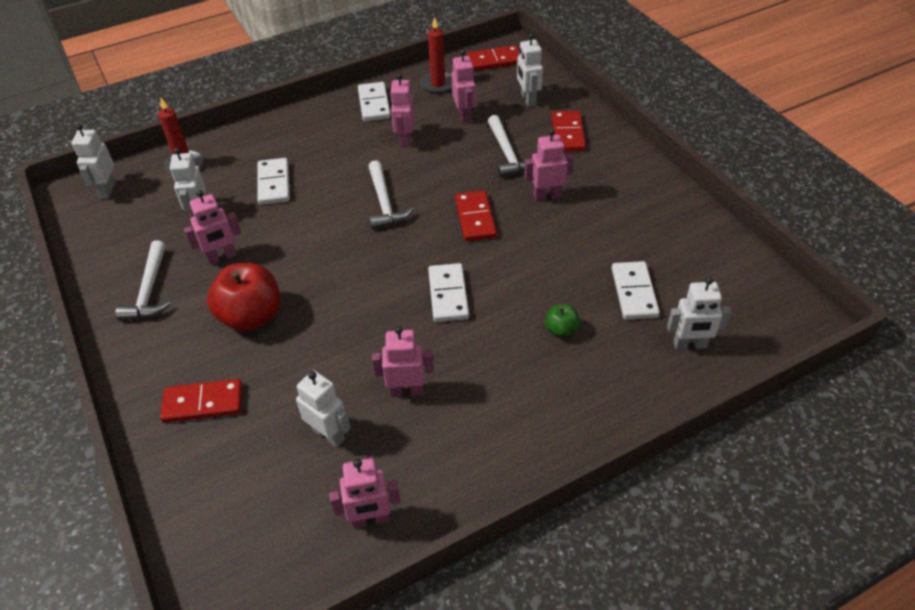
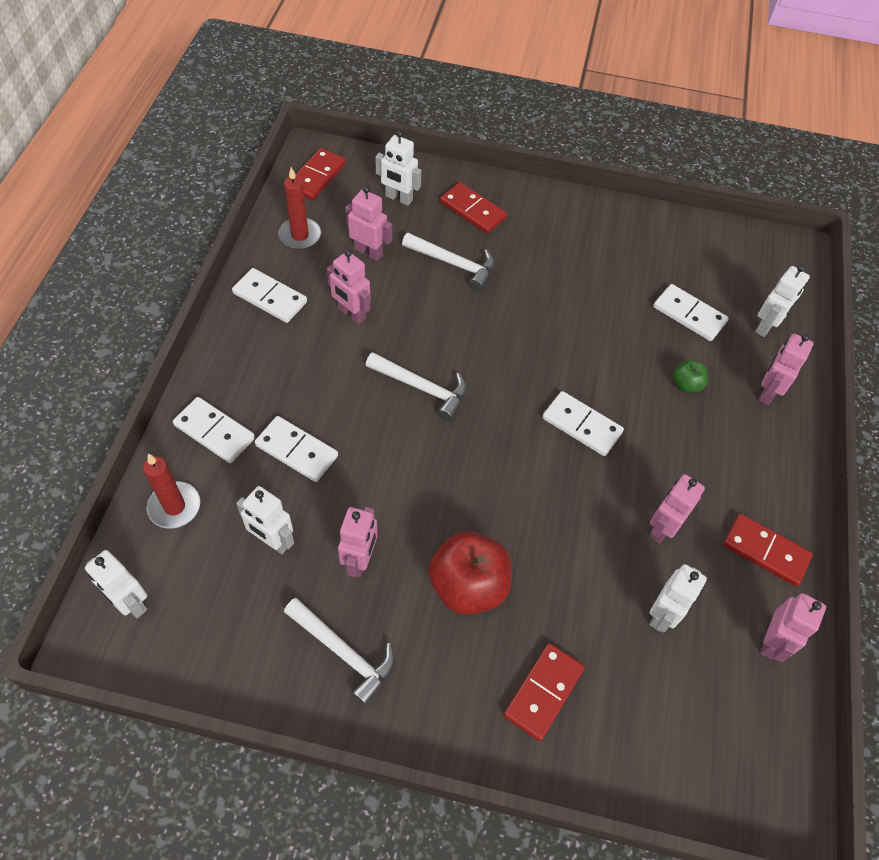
camera: 55 degrees left, 10 degrees up
white robot [296,371,351,448] -> white robot turned 135 degrees clockwise [649,564,707,633]
red domino [455,190,497,242] -> red domino moved to [723,514,813,586]
pink robot [524,129,574,201] -> pink robot moved to [758,334,813,405]
none -> white domino [173,397,255,463]

